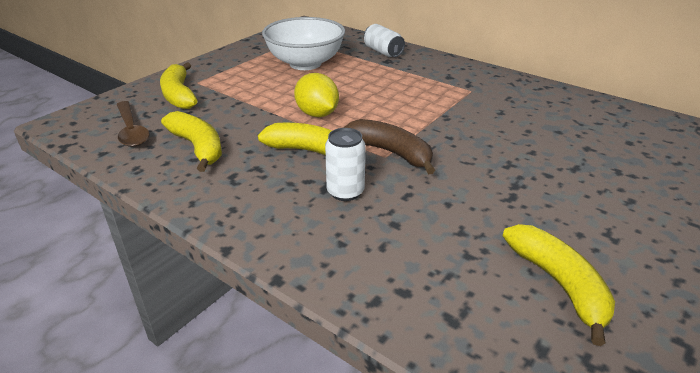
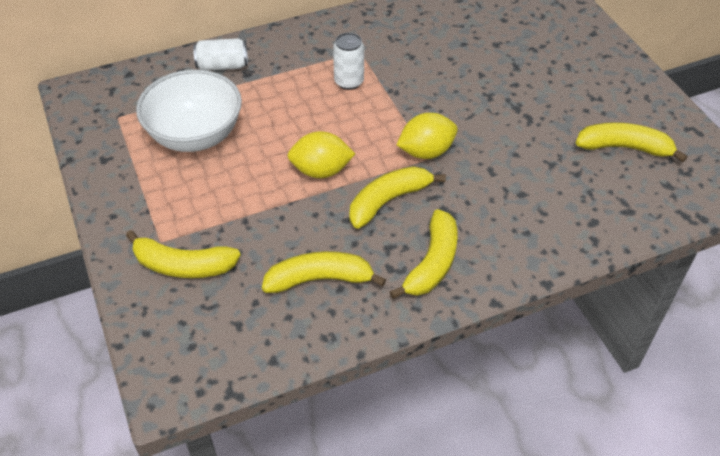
camera: 60 degrees left, 15 degrees up
brown spoon [117,101,149,147] -> none
white can [325,128,365,201] -> white can moved to [333,33,364,90]
brown banana [343,119,435,174] -> yellow lemon [397,113,458,159]
none -> yellow banana [390,209,458,299]

